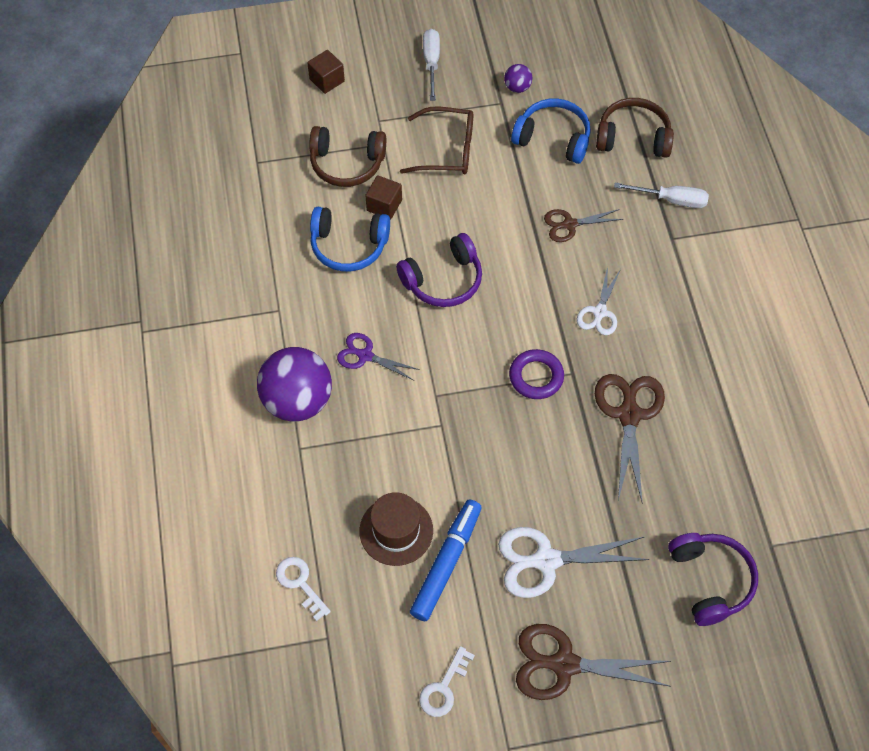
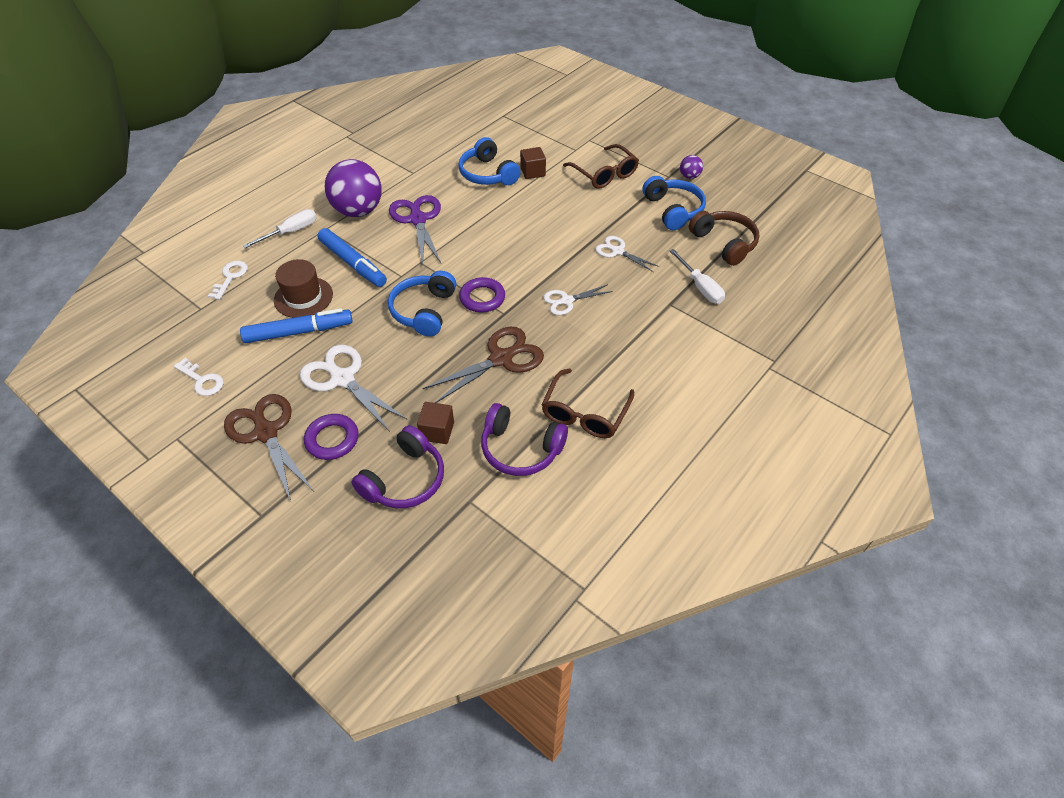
camera: 50 degrees right, 10 degrees down
brown cube [307,50,345,94] -> brown cube moved to [417,402,454,444]
brown headphones [309,126,386,187] -> none
purple scissors [337,333,420,380] -> purple scissors [389,195,441,265], size x1.66
purple headphones [396,233,482,307] -> purple headphones moved to [481,403,568,476]
white key [419,646,475,717] -> white key turned 135 degrees counterclockwise [174,358,224,396]
white screwdriver [423,29,440,101] -> white screwdriver moved to [243,209,317,248]
brown scissors [544,209,623,242] -> white scissors [596,236,659,272]
none -> purple ring [304,414,358,460]
none -> blue marker [317,228,387,287]
none -> blue headphones [388,271,456,337]
none -> brown glasses [542,368,634,438]

